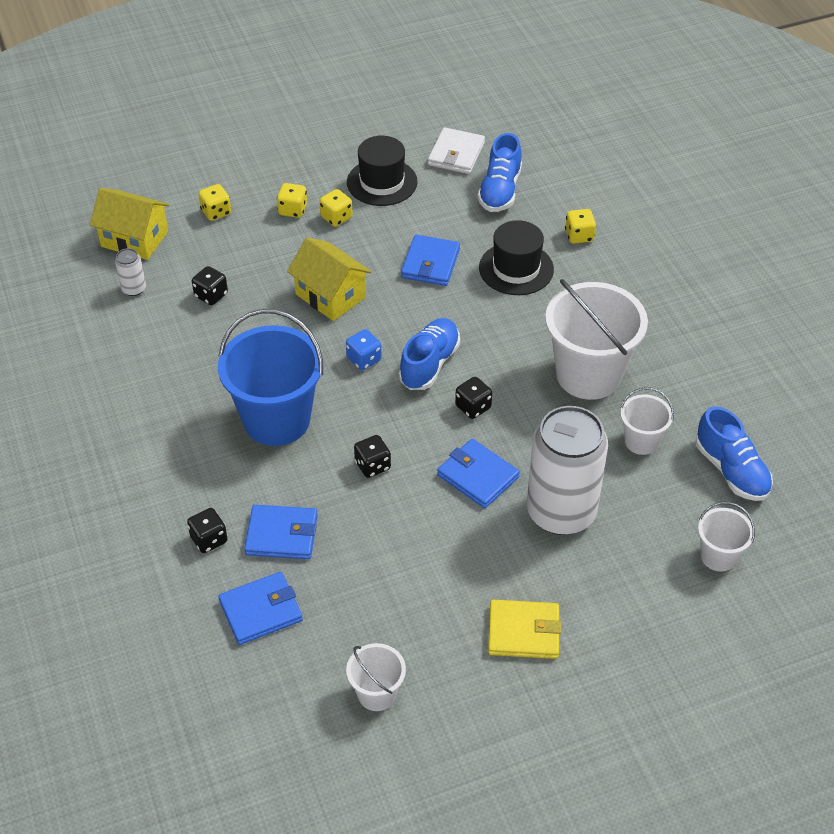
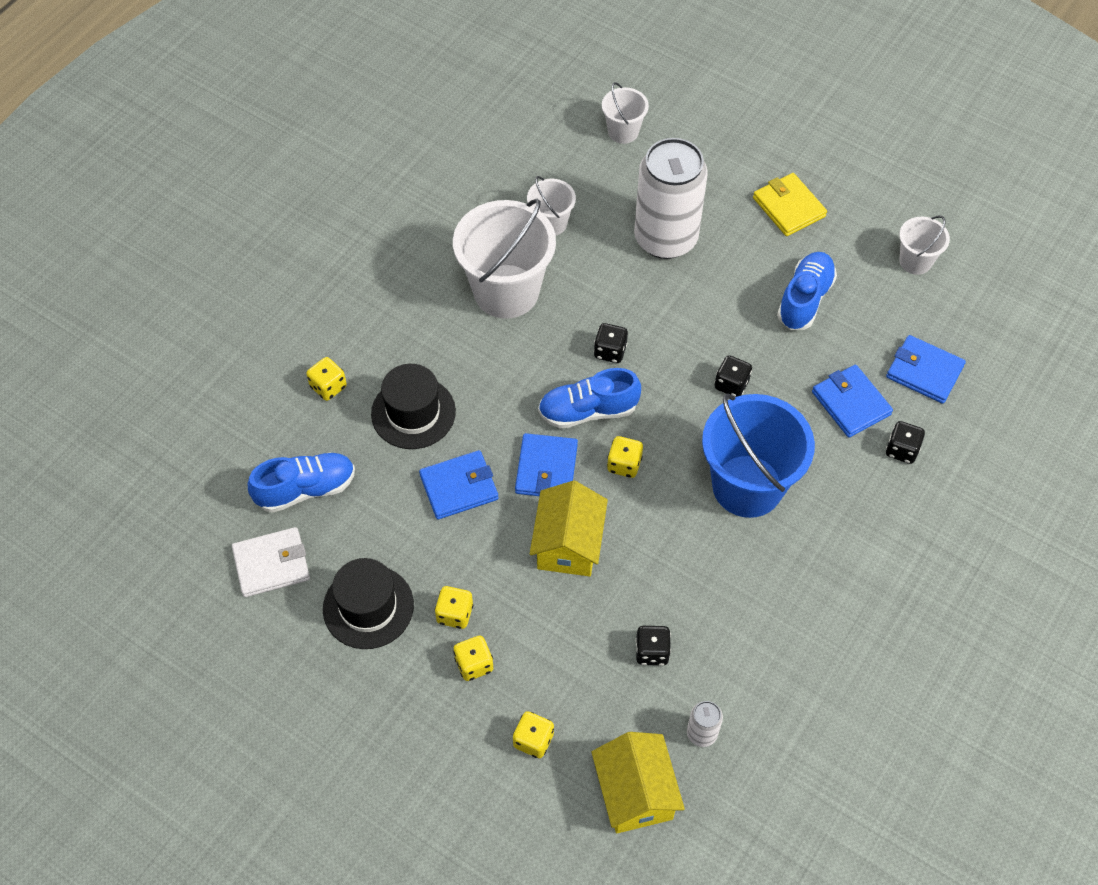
camera: 125 degrees left, 10 degrees up
blue dice [346,329,382,370] -> yellow dice [607,436,643,478]
blue wallet [437,439,520,508] -> blue wallet moved to [515,433,578,496]
blue shoe [696,406,773,501] -> blue shoe moved to [777,252,837,330]

